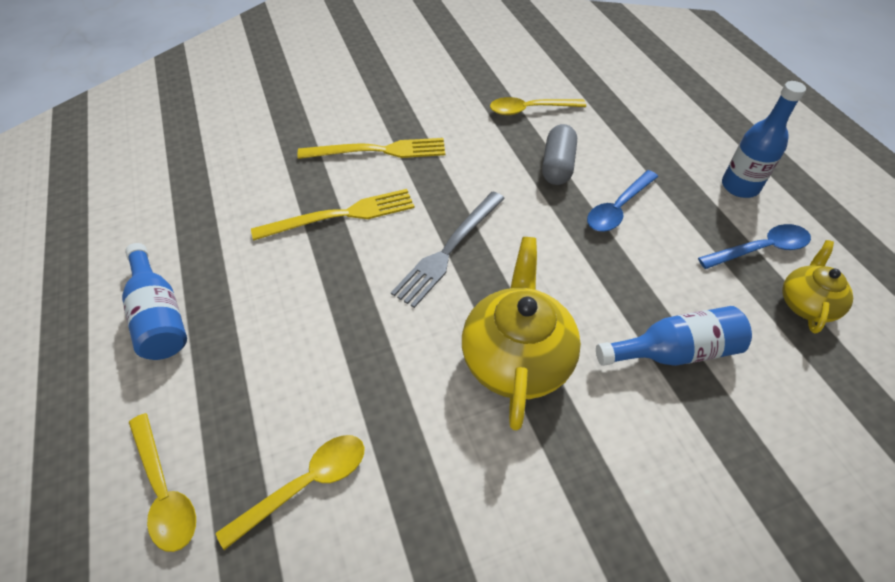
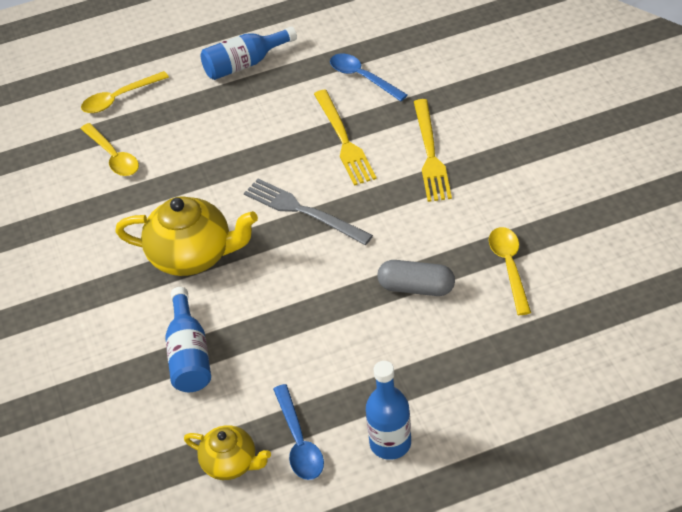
camera: 95 degrees right, 5 degrees down
blue spoon [587,170,658,232] -> blue spoon moved to [330,54,408,101]

